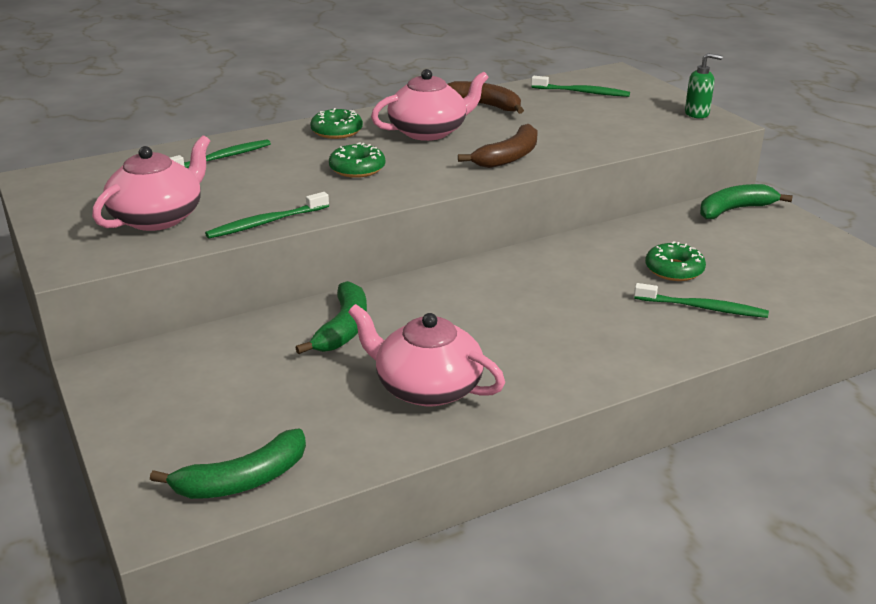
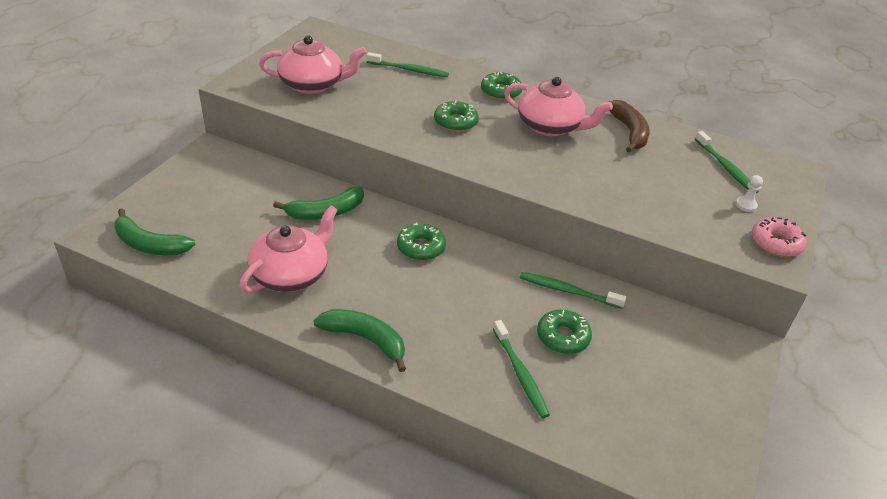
camera: 50 degrees right, 10 degrees up
green toothbrush [205,192,329,239] -> green toothbrush moved to [519,272,626,309]
pink teapot [348,304,505,407] -> pink teapot turned 45 degrees clockwise [239,206,338,293]
brown banana [458,124,538,168] -> none
green soap dispenser [685,53,723,118] -> pink donut [752,217,807,257]
green banana [700,184,793,219] -> green banana moved to [313,309,406,372]
none -> green donut [397,222,446,261]
none -> white pawn [736,175,763,212]

